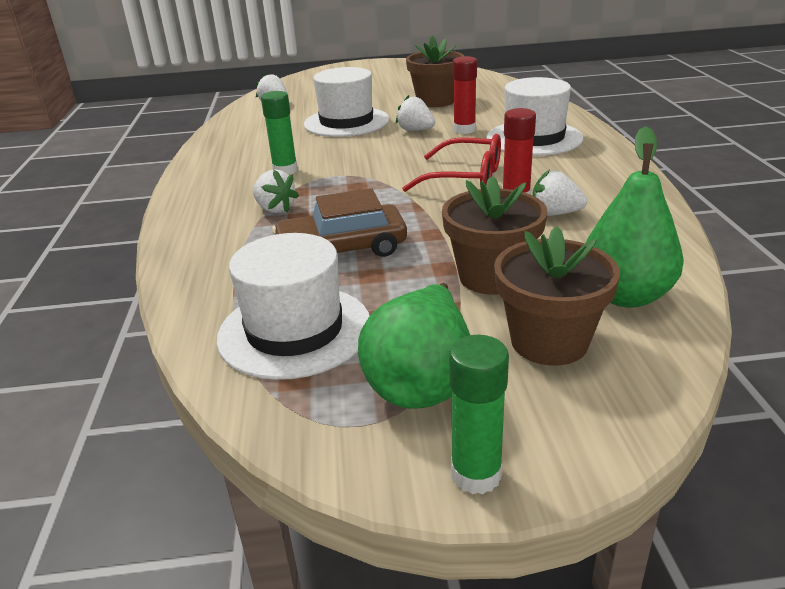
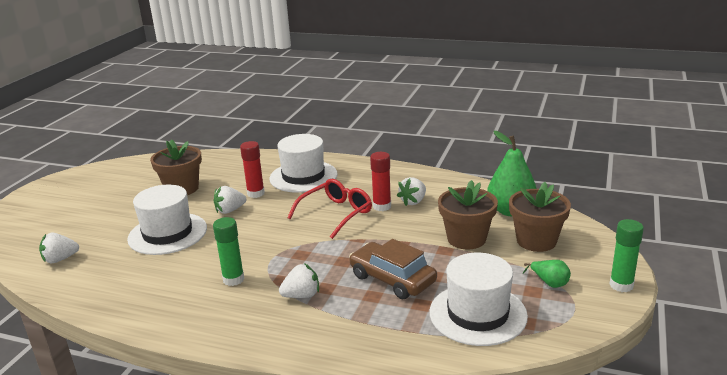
camera: 65 degrees left, 5 degrees down
brown car [272,188,407,257] -> brown car turned 120 degrees clockwise [349,239,437,299]
green pear [358,283,470,409] -> green pear [523,260,571,288], size x0.49

